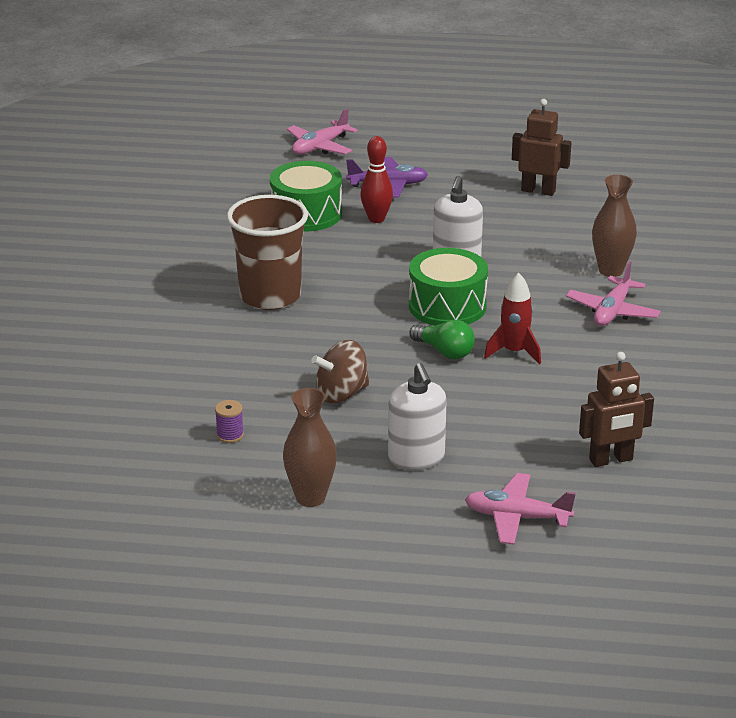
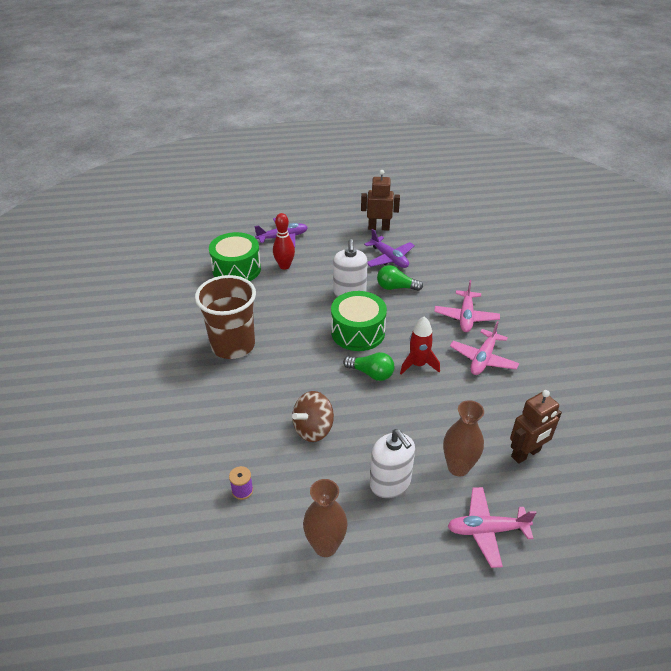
camera: 15 degrees left, 10 degrees up
pink plane [287,108,358,154] -> pink plane moved to [450,321,519,375]
brown vase [592,175,637,277] -> brown vase moved to [443,400,484,477]
none -> purple plane [364,229,415,268]
none -> green light bulb [377,265,423,291]

